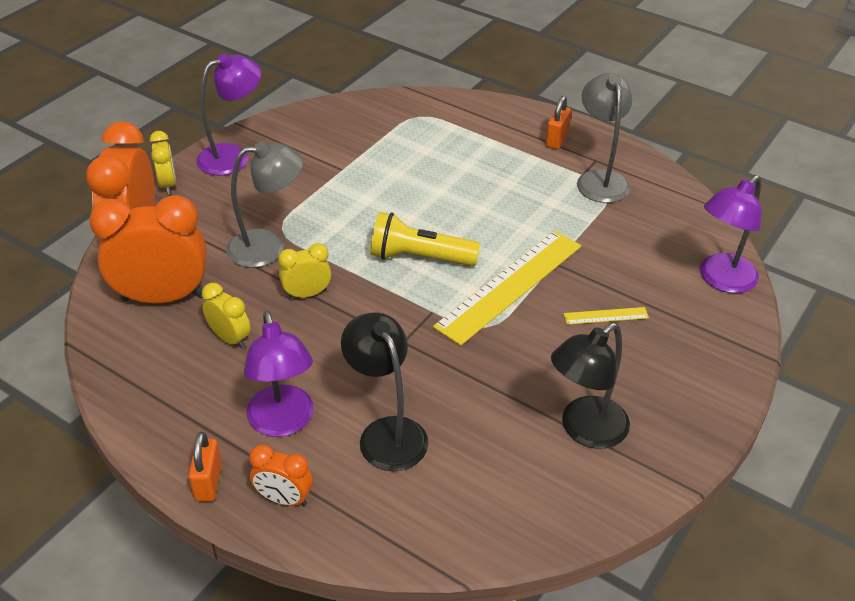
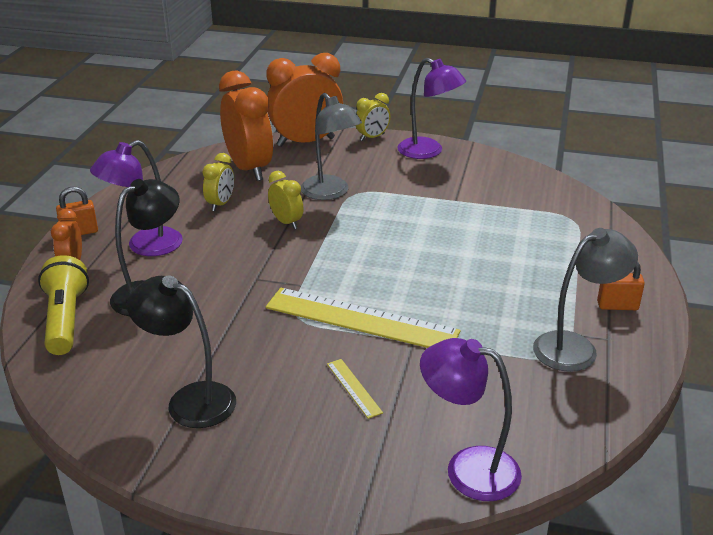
camera: 70 degrees right, 10 degrees down
yellow flashlight [370,212,480,266] -> yellow flashlight moved to [38,255,89,355]

